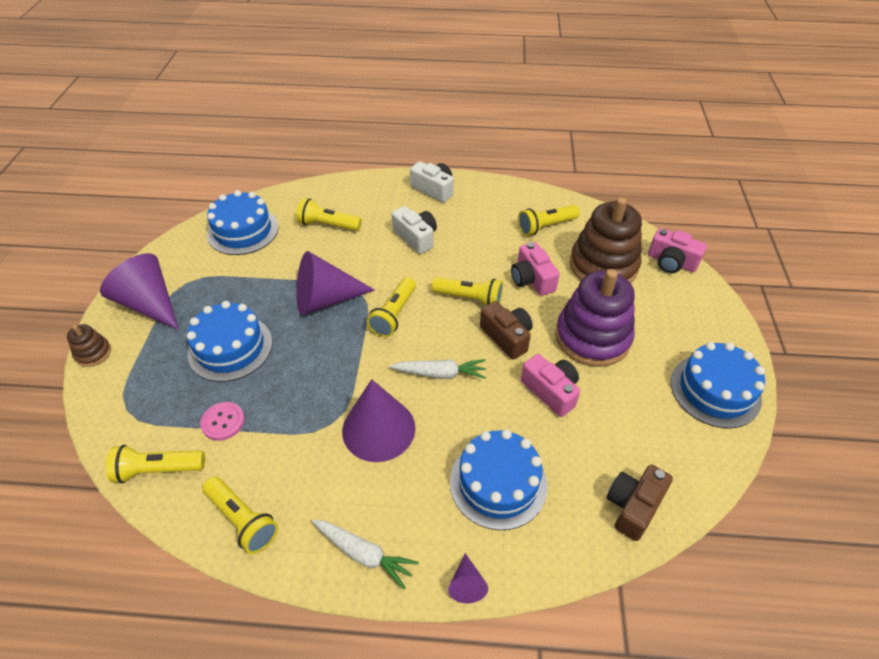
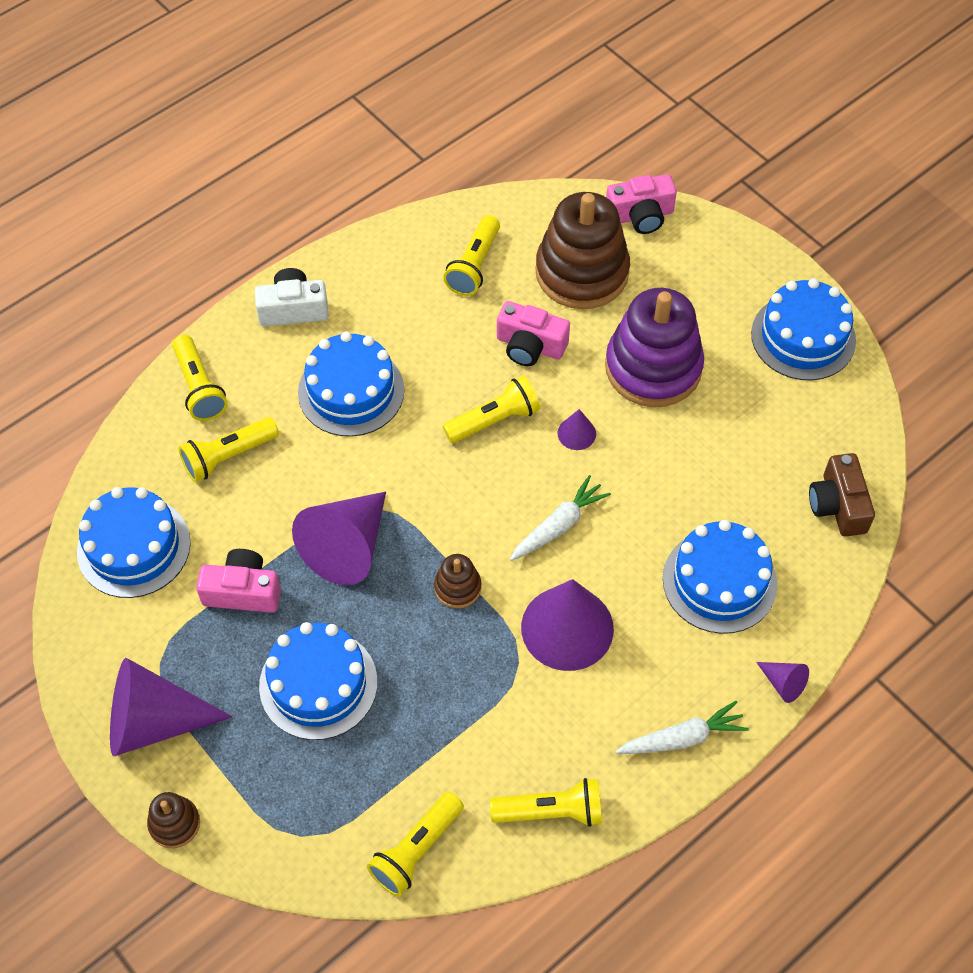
camera: 45 degrees left, 10 degrees up
pink button [200,402,245,441] -> none
yellow flashlight [367,277,416,337] -> yellow flashlight moved to [172,335,227,421]
white camera [391,206,437,254] -> blue cake [298,332,404,437]
brown camera [480,301,533,360] -> purple cone [558,409,596,450]
pink camera [521,354,580,417] -> pink camera moved to [196,549,281,613]
none -> brown stacking toy [434,554,481,608]

